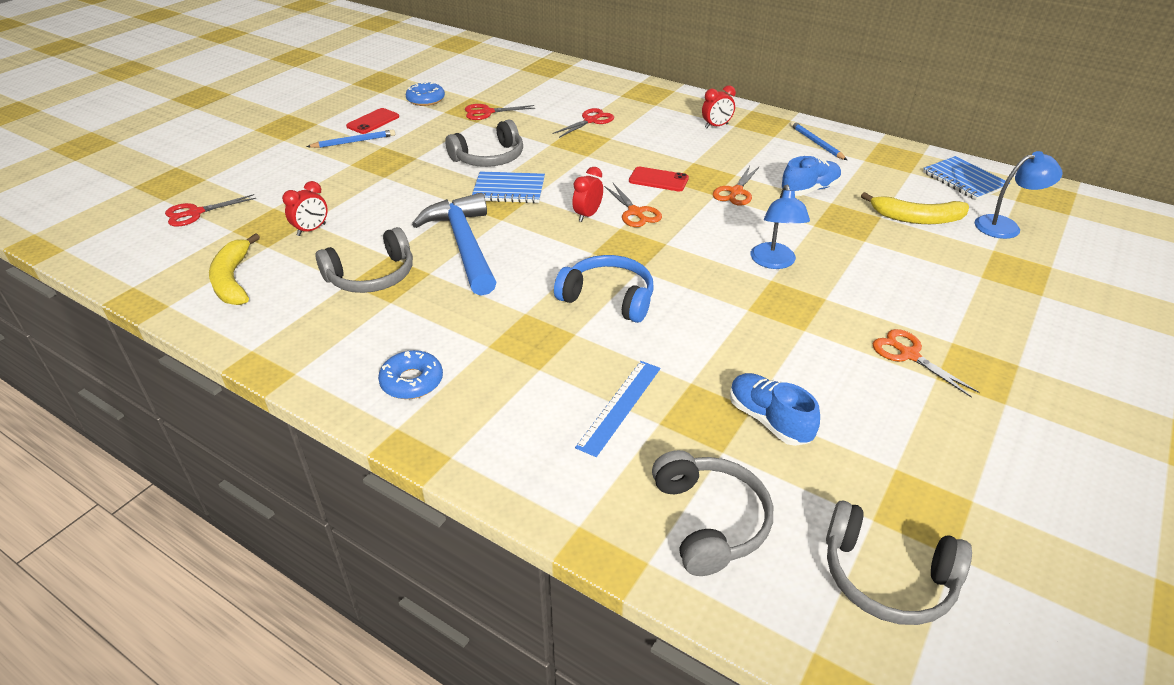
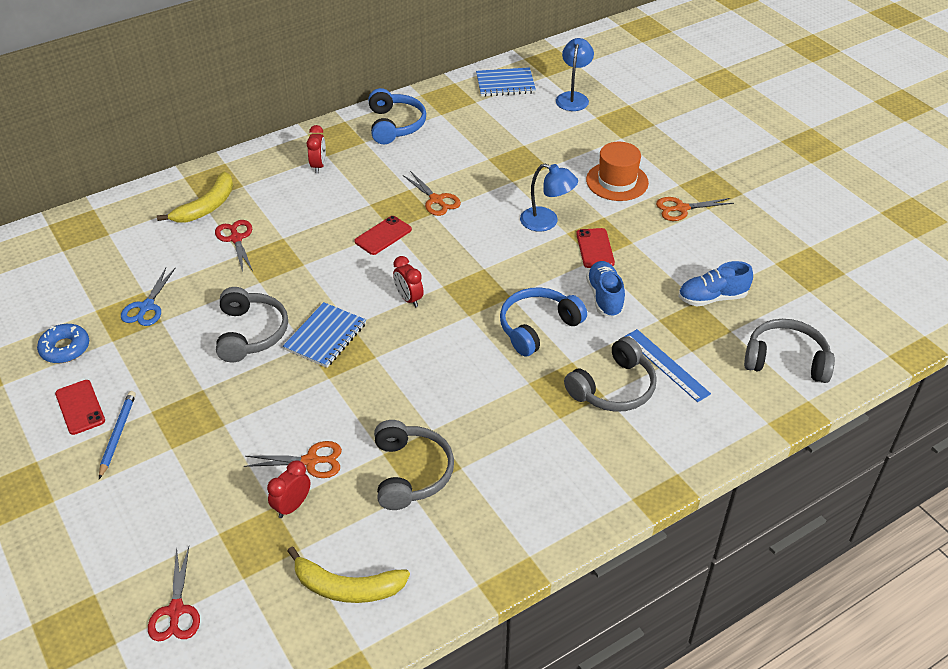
camera: 65 degrees left, 5 degrees up
red clock [282,181,328,236] -> red clock turned 120 degrees counterclockwise [267,460,310,518]
blue donut [378,350,443,399] -> none
blue hammer [412,193,496,296] -> none
red scissors [465,104,536,120] -> blue scissors [121,268,175,326]
orange scissors [604,183,662,227] -> orange scissors moved to [244,441,342,478]
blue shoe [781,156,841,196] -> blue shoe moved to [586,261,625,317]
blue pencil [790,121,847,160] -> blue headphones [368,88,426,144]
grey headphones [826,501,972,625] -> grey headphones moved to [564,337,657,412]
yellow banana [861,192,969,224] -> yellow banana moved to [157,172,233,223]
none -> red phone [576,228,615,268]
none -> orange hat [586,142,649,201]

